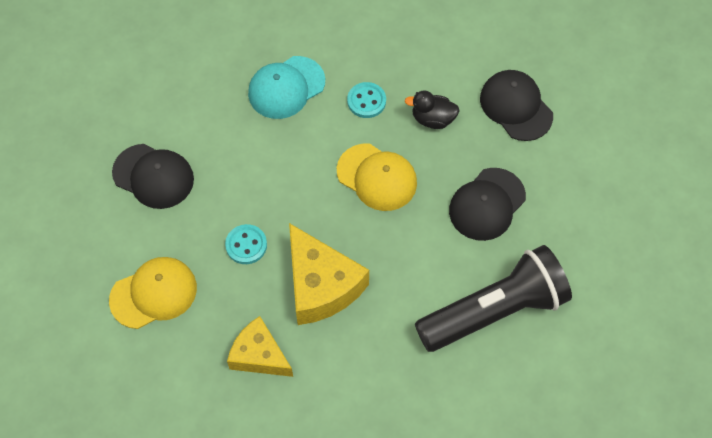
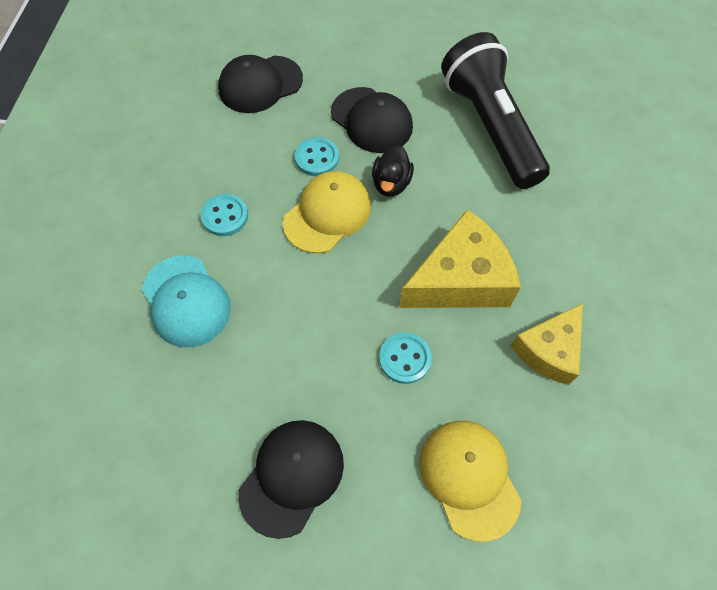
camera: 85 degrees left, 0 degrees up
black duck [405,90,460,129] -> black duck moved to [372,144,414,197]
none -> turquoise button [295,137,339,176]

